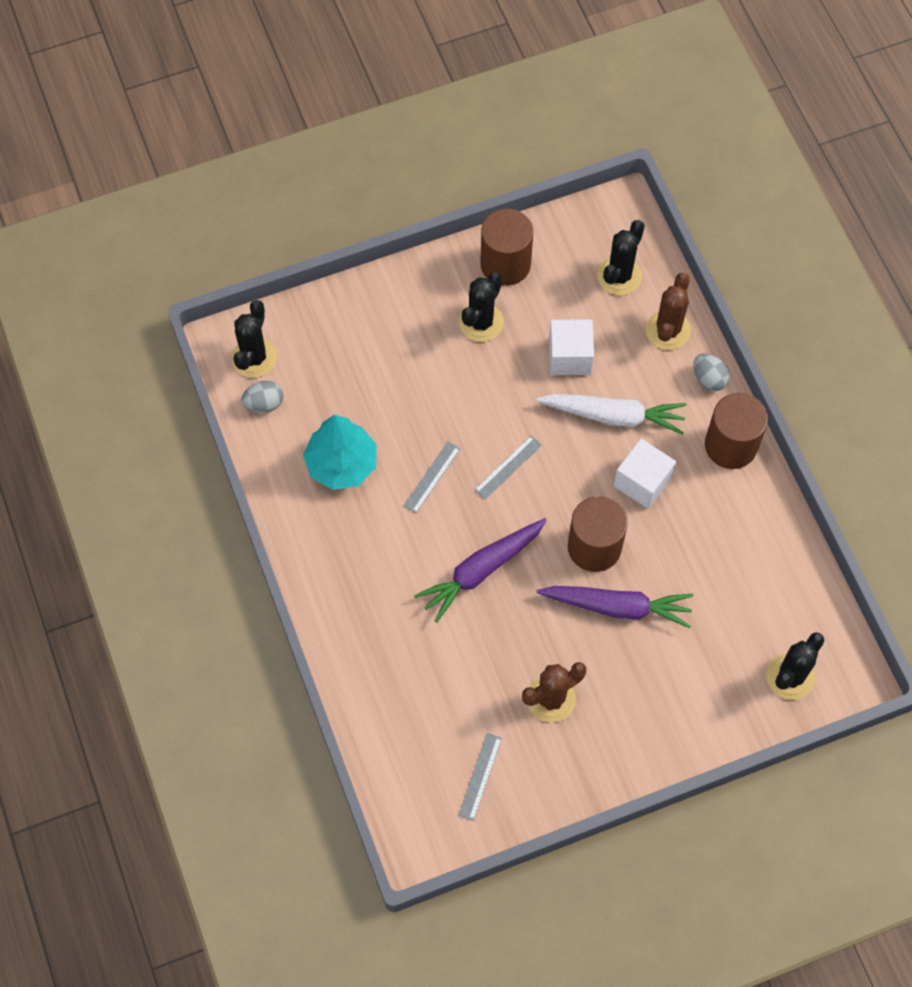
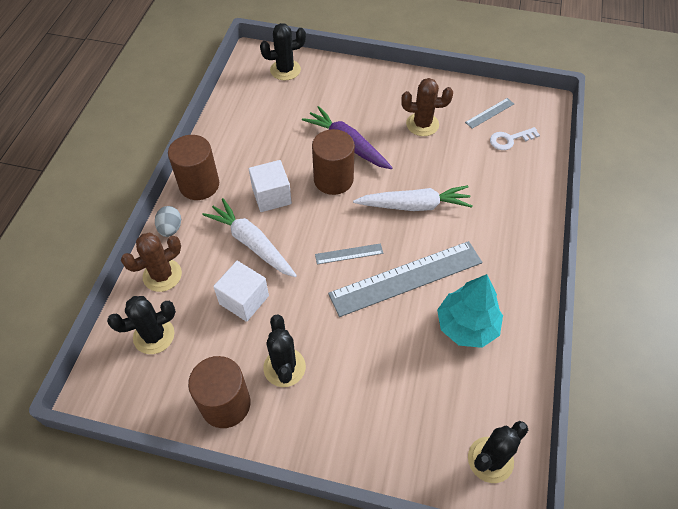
camera: 145 degrees left, 10 degrees down
grey egg [241,381,283,413] -> none
grey ruler [404,442,460,513] -> grey ruler [328,241,482,317], size x2.28
purple carrot [414,518,547,623] -> white carrot [353,185,473,211]
black cactus [459,272,504,342] -> black cactus turned 75 degrees counterclockwise [263,315,306,387]
none -> white key [490,127,540,150]

